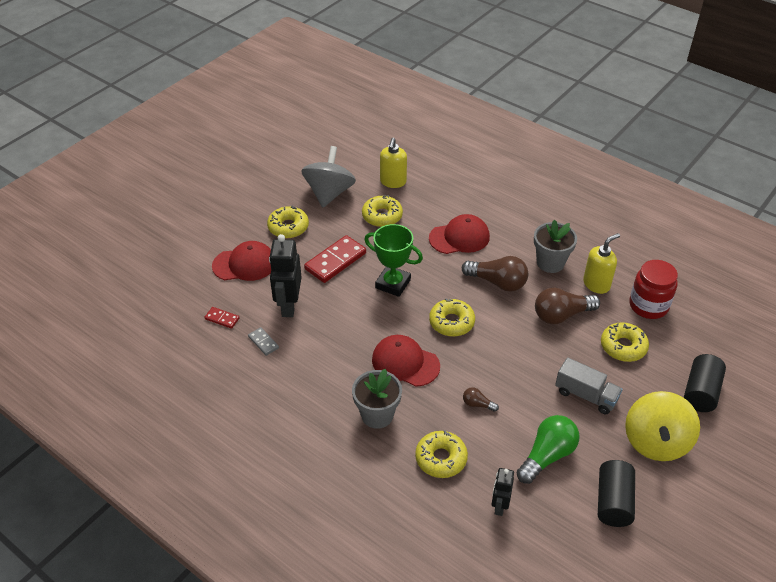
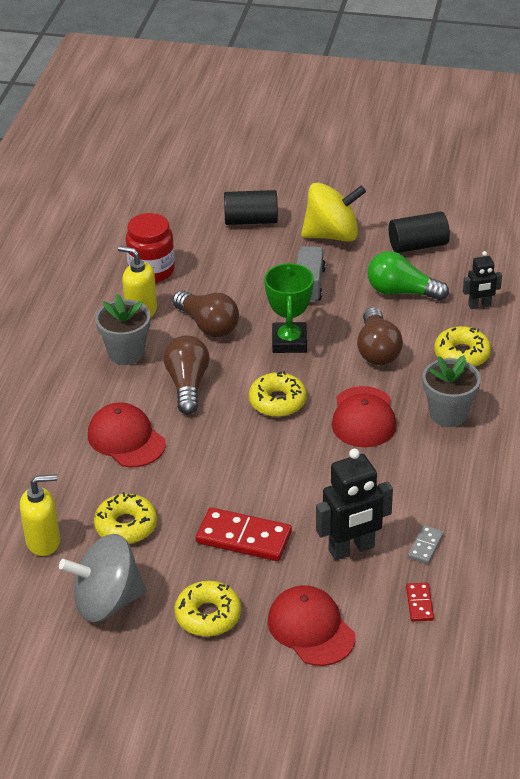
camera: 115 degrees left, 5 degrees down
green trophy [364,224,423,297] -> green trophy moved to [264,263,314,353]
brown light bulb [463,387,499,412] -> brown light bulb [357,307,403,365], size x2.06
yellow donut [601,322,649,362] -> none

